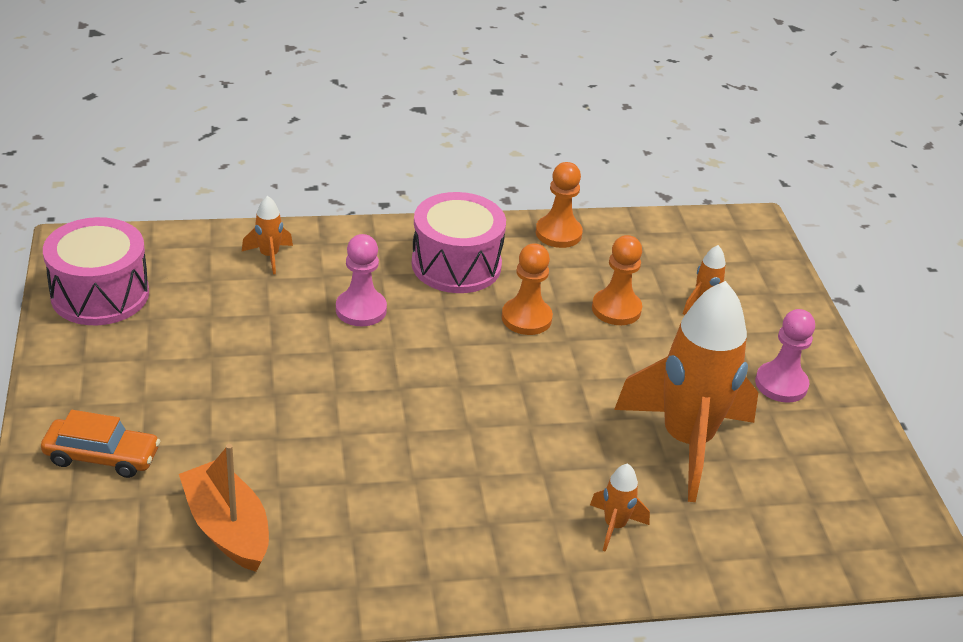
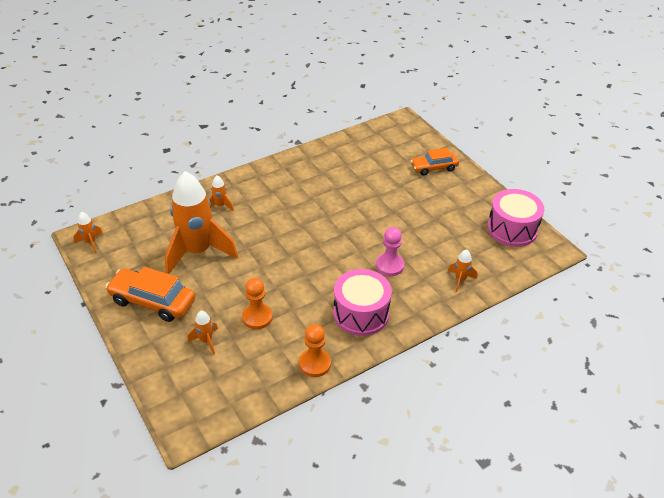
camera: 160 degrees right, 5 degrees up
orange boat [179,444,269,572] -> none
orange pawn [502,243,553,335] -> none
pink pawn [755,309,815,402] -> orange car [105,267,195,322]
none -> orange rocket [74,212,103,253]

